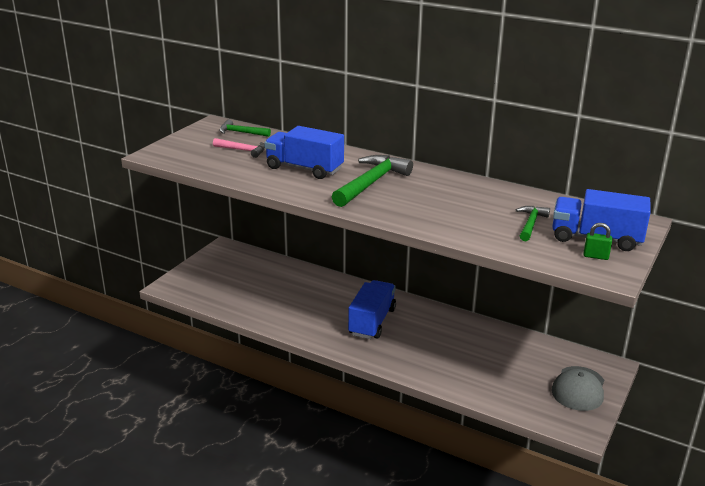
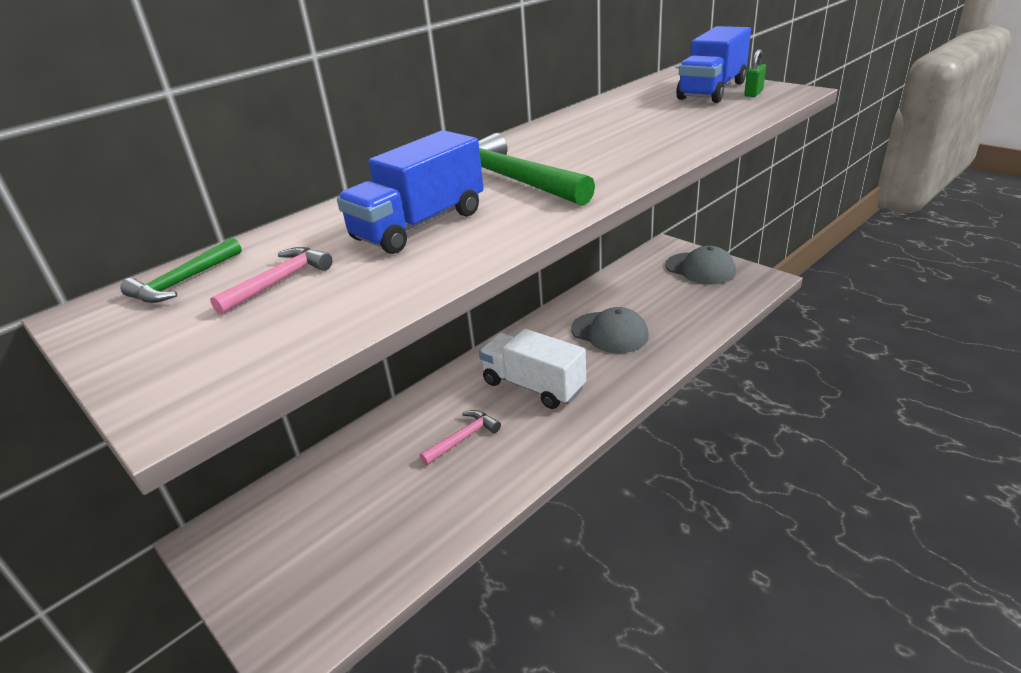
camera: 70 degrees left, 5 degrees up
blue truck [348,280,396,339] -> white truck [479,329,586,409]
green hammer [516,206,550,241] -> none
none -> pink hammer [420,410,501,465]
none -> grey cap [571,307,649,353]

